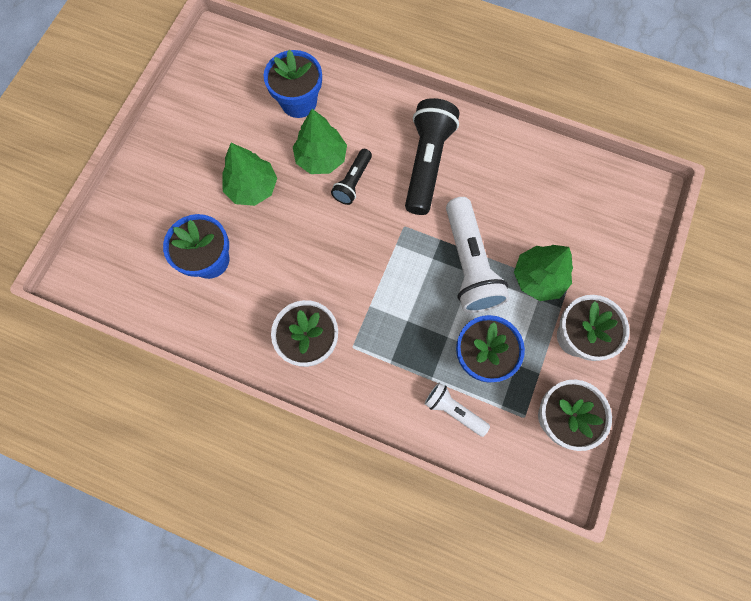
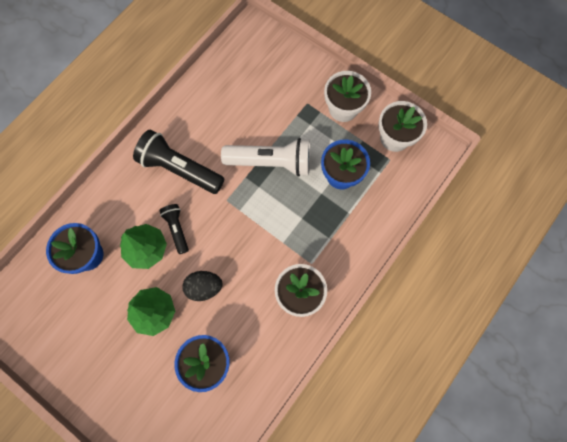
camera: 75 degrees left, 0 degrees up
black flashlight [331,149,372,205] -> black flashlight turned 150 degrees counterclockwise [159,204,189,254]
white flashlight [424,383,490,437] -> none
green tree [514,245,573,301] -> none
none -> black egg [182,271,223,301]

